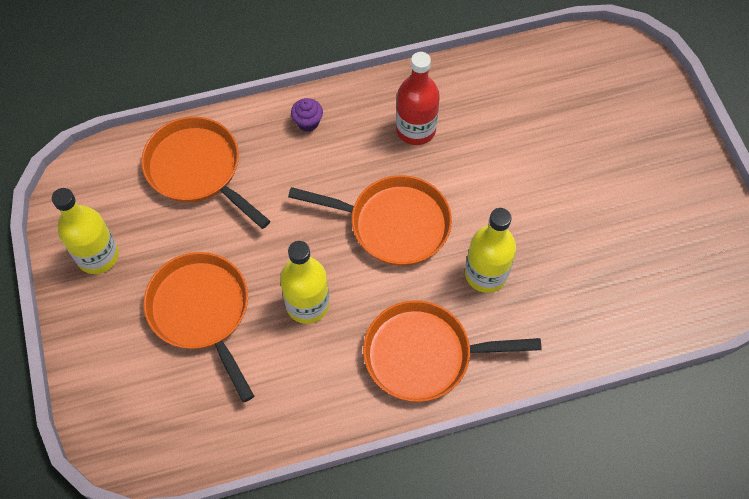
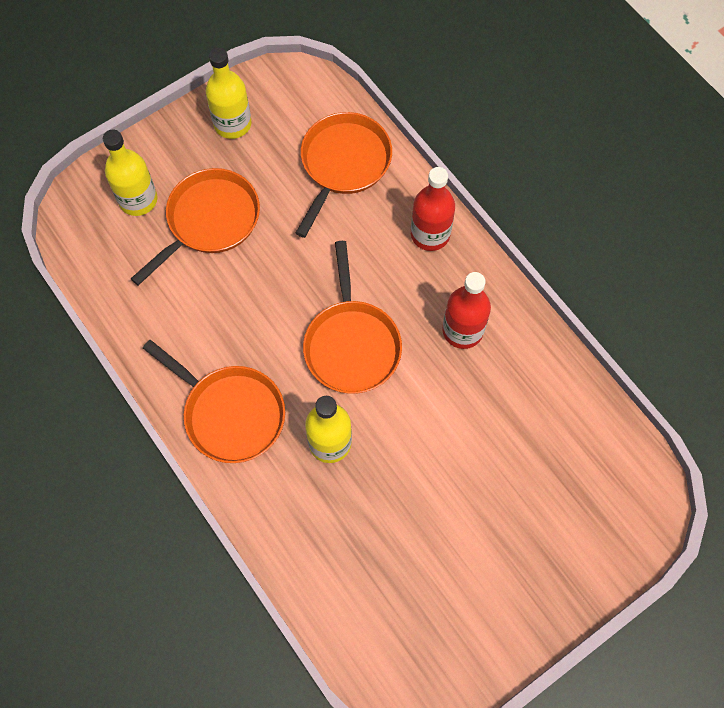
camera: 70 degrees right, 5 degrees up
yellow bottle [280,241,329,324] -> yellow bottle moved to [103,130,158,216]
purple cupcake [291,98,323,132] -> red bottle [411,167,455,251]
orange pan [363,300,542,402] -> orange pan turned 150 degrees clockwise [143,340,285,463]

